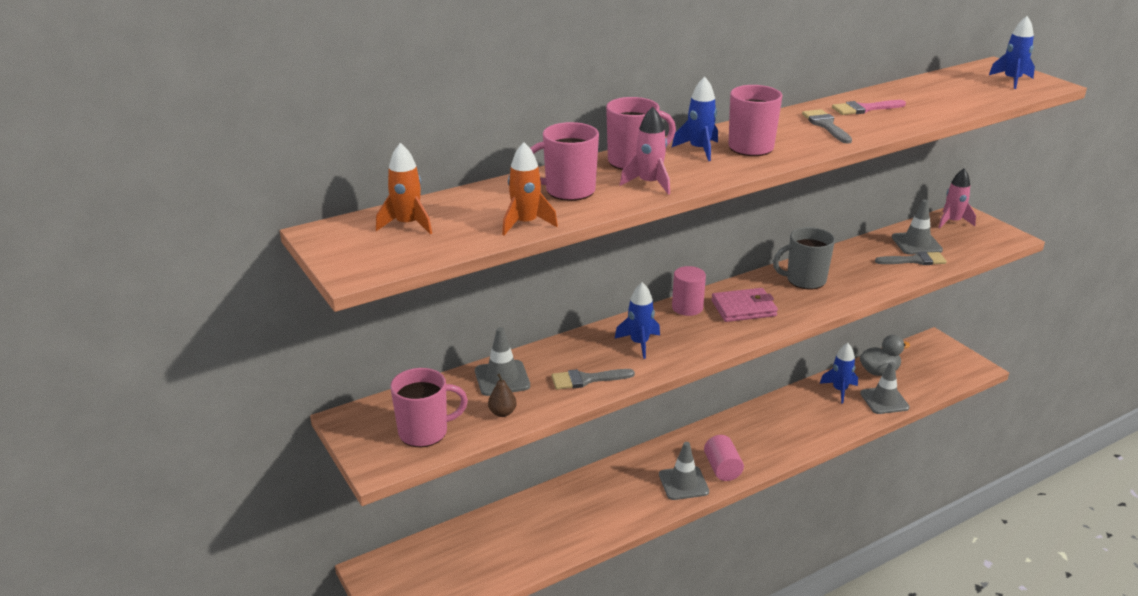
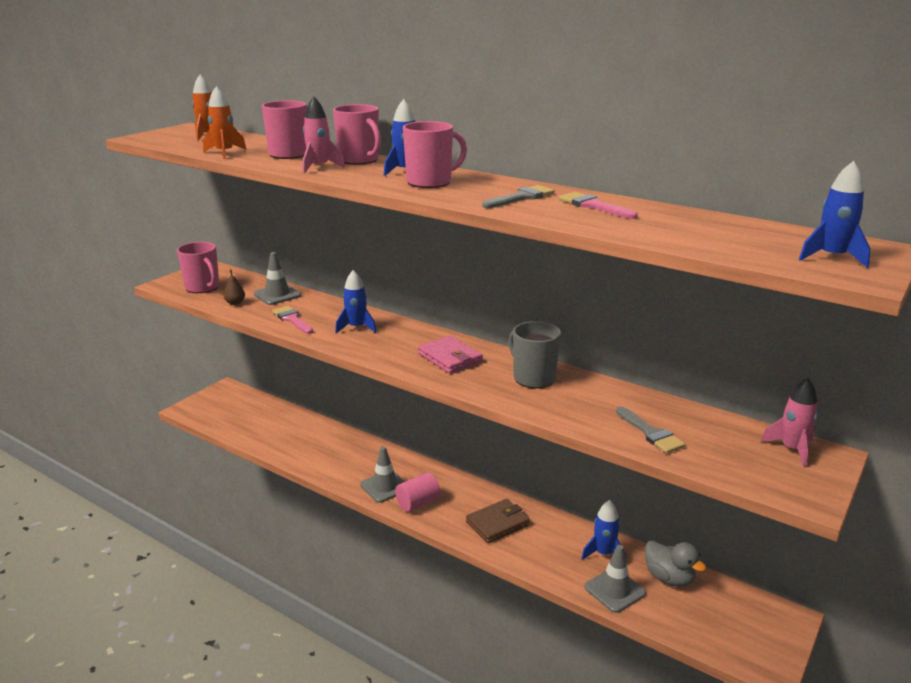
camera: 65 degrees right, 5 degrees down
grey brush [551,369,635,390] -> pink brush [272,306,313,334]
pink cylinder [672,266,706,316] -> none
grey traffic cone [892,199,943,255] -> none
none -> brown wallet [466,499,530,543]

